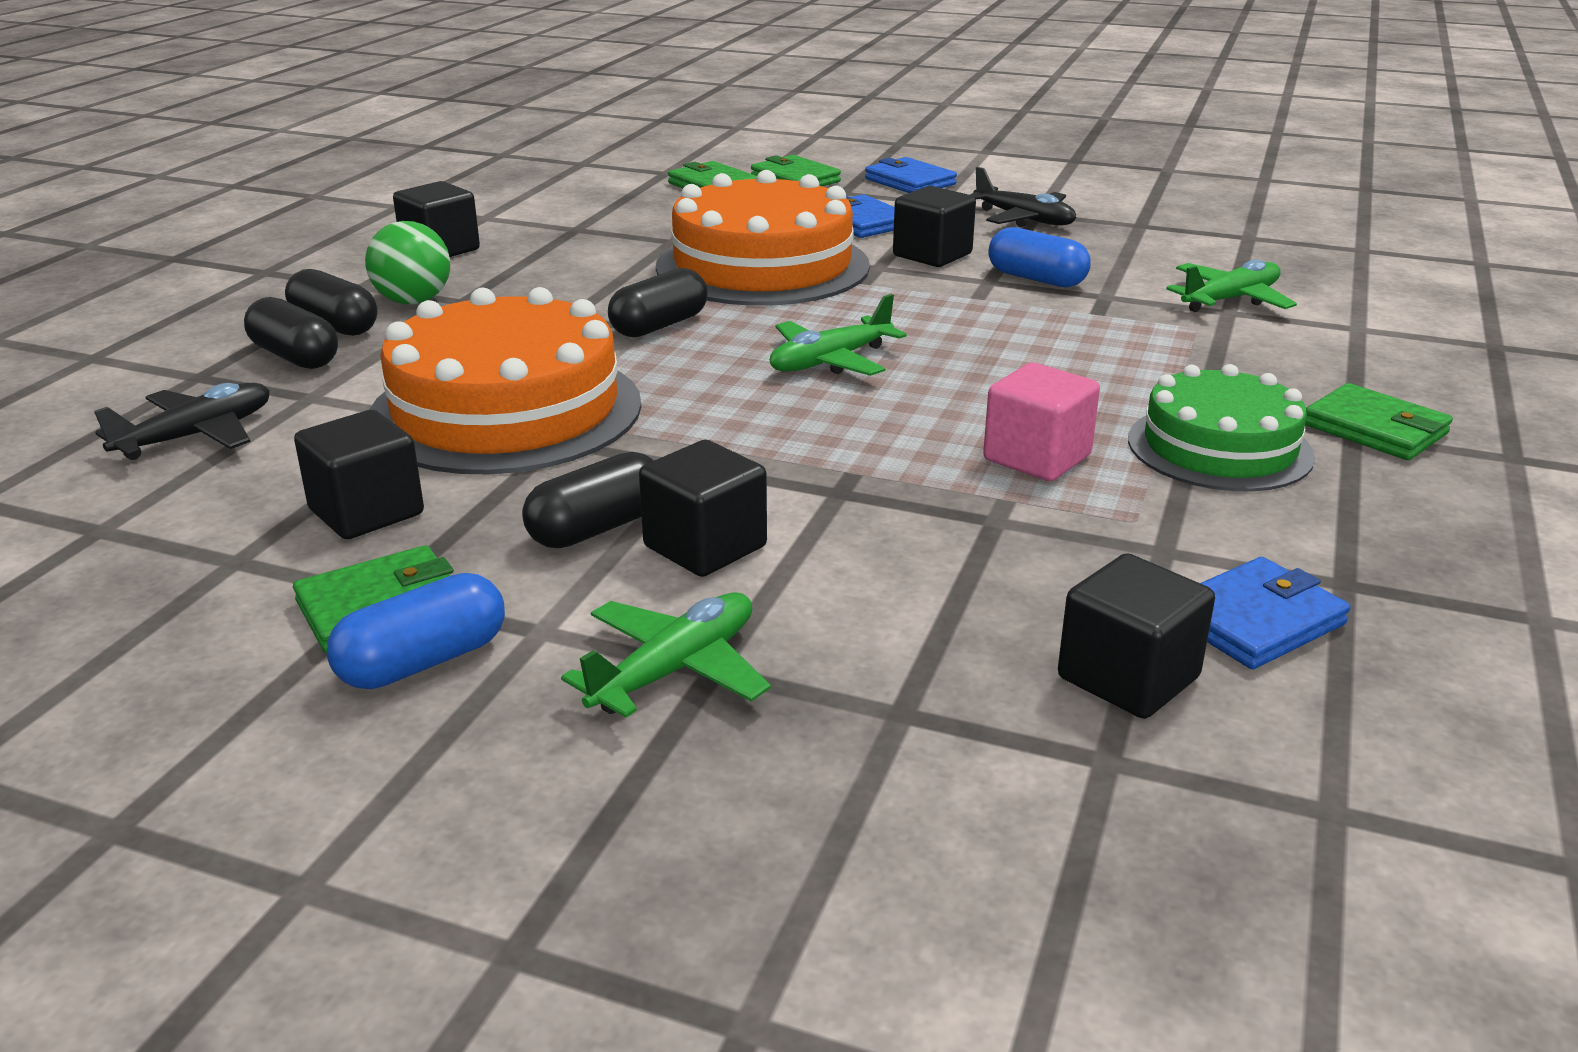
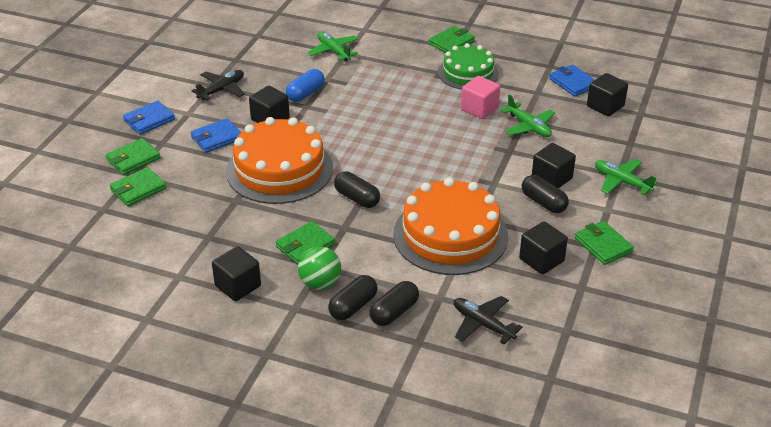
camera: 90 degrees left, 10 degrees up
blue capsule [327,573,505,689] -> none
green plane [770,294,907,376] -> green plane moved to [501,94,555,137]
none -> green wallet [276,221,335,264]

